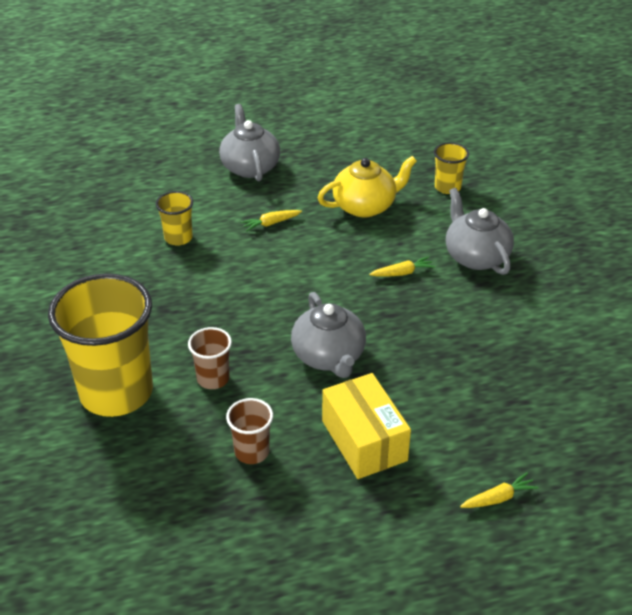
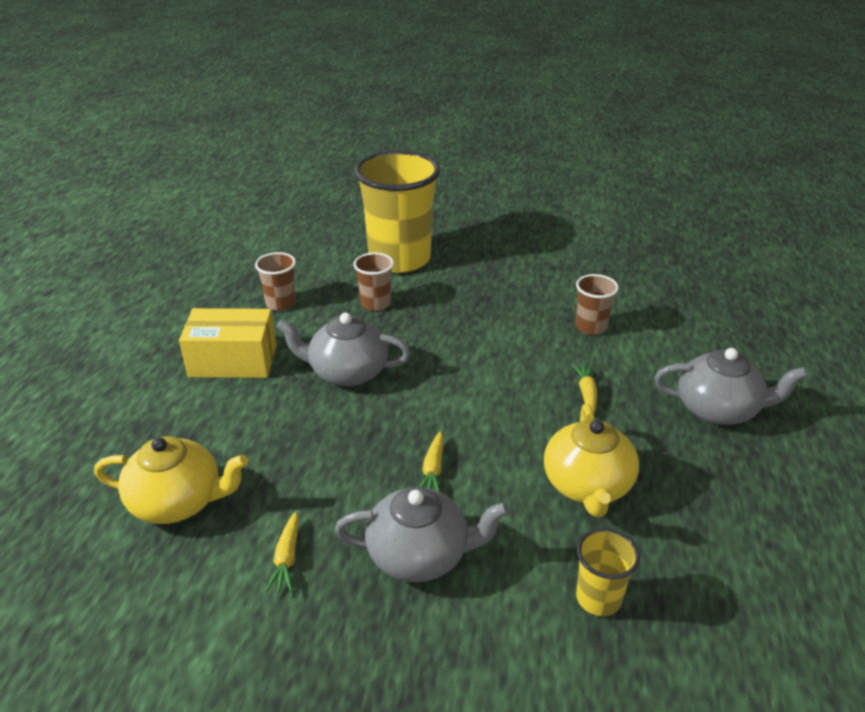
camera: 115 degrees right, 5 degrees down
yellow cup [156,191,193,246] -> brown cup [576,274,619,335]
yellow carrot [460,473,539,508] -> yellow carrot moved to [265,512,299,592]
none -> yellow teapot [94,436,248,524]

